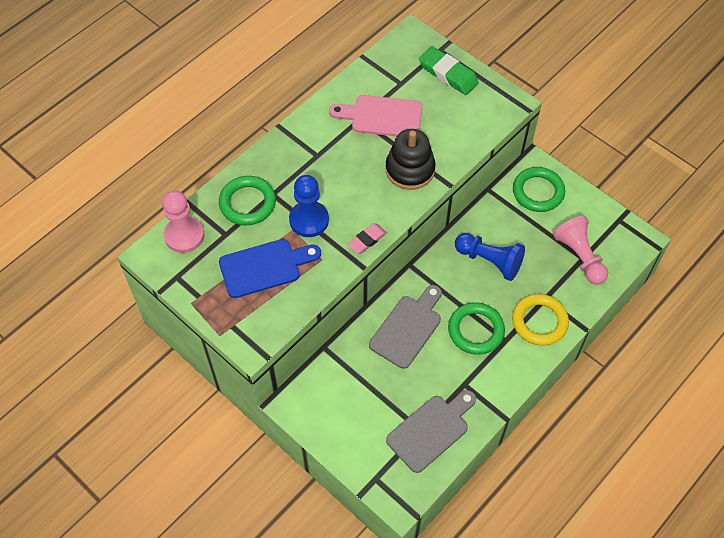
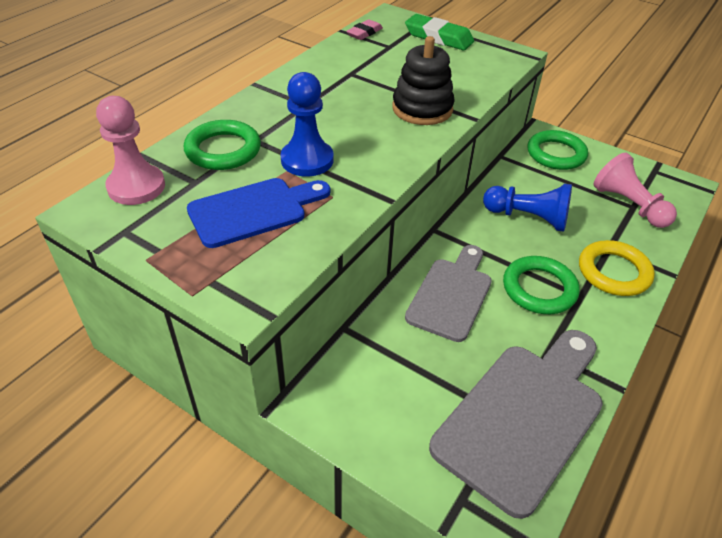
camera: 10 degrees left, 15 degrees down
pink cutting board [329,95,423,136] -> none
pink eraser [348,223,387,254] -> pink eraser moved to [346,19,383,40]
grey cutting board [386,390,476,473] -> grey cutting board [429,330,603,519], size x1.51

